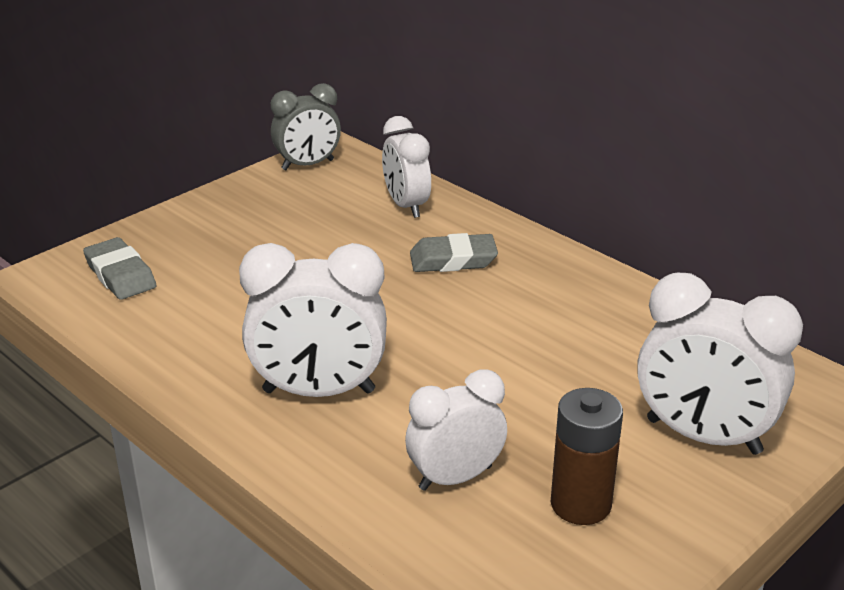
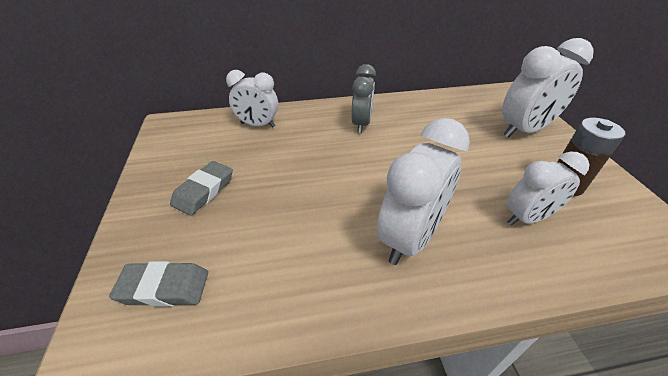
camera: 55 degrees left, 10 degrees up
grey clock [271,83,341,170] -> grey clock moved to [351,64,376,133]
white clock [405,369,507,491] -> white clock turned 120 degrees counterclockwise [507,151,590,225]
grey eraser [410,233,498,272] -> grey eraser moved to [170,161,233,216]

